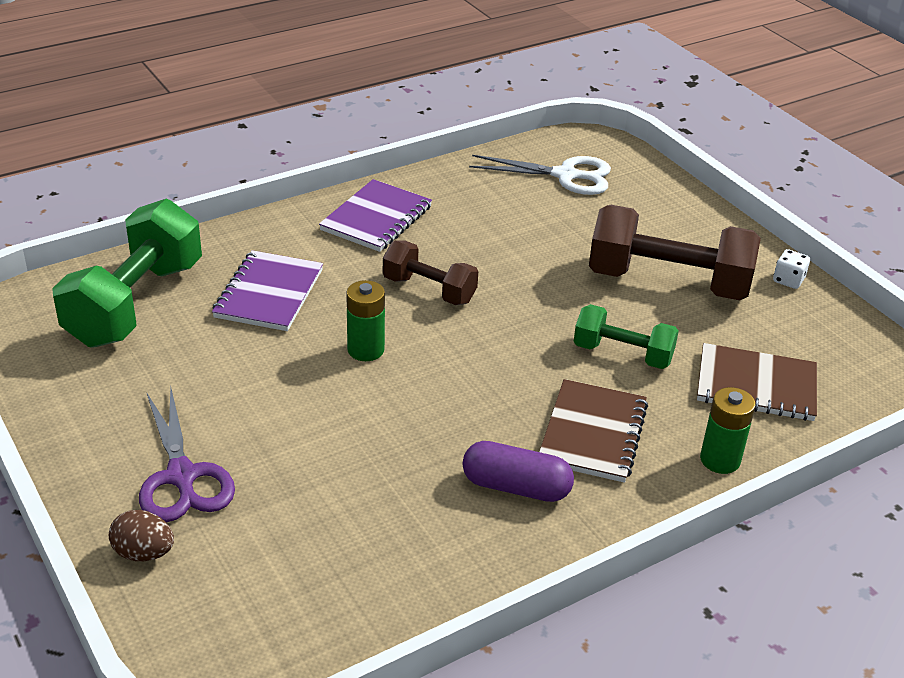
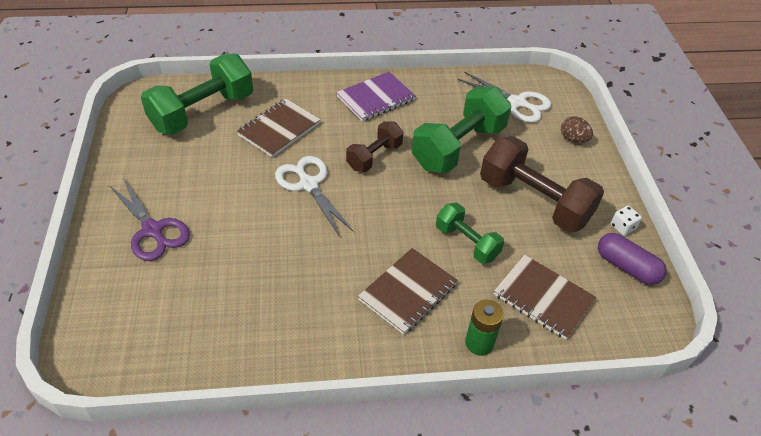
camera: 25 degrees right, 10 degrees up
brown egg [109,510,174,561] -> brown egg moved to [561,116,593,143]
purple scissors [139,388,235,522] -> purple scissors turned 45 degrees counterclockwise [109,178,190,261]
purple notebook [212,250,323,331] -> brown notebook [237,98,321,157]
green battery [346,280,385,361] -> white scissors [275,156,354,237]
brown dumbbell [383,241,478,305] -> brown dumbbell turned 75 degrees clockwise [346,121,403,172]
purple capsule [462,441,574,502] -> purple capsule moved to [598,233,667,285]
none -> green dumbbell [412,87,511,173]

